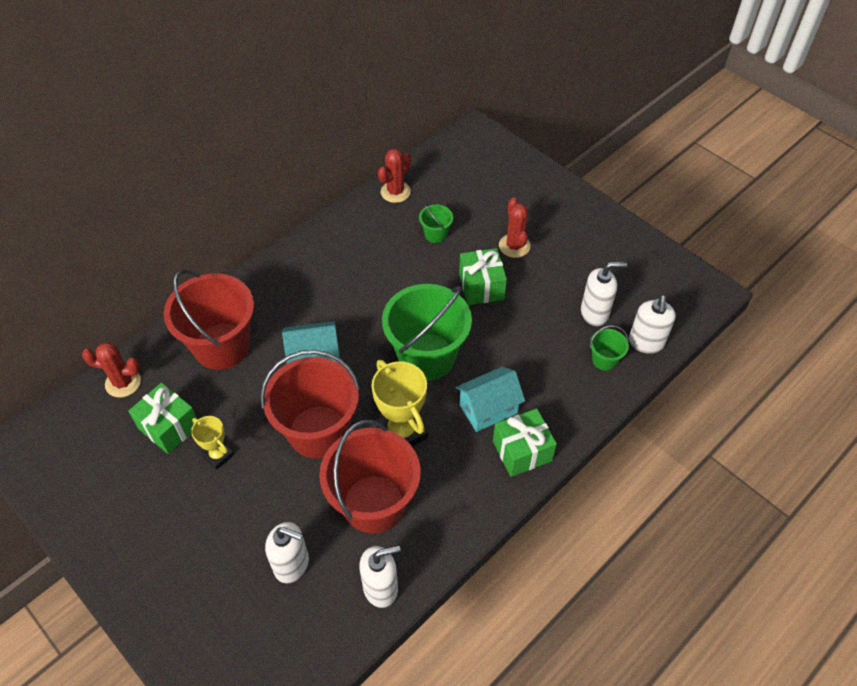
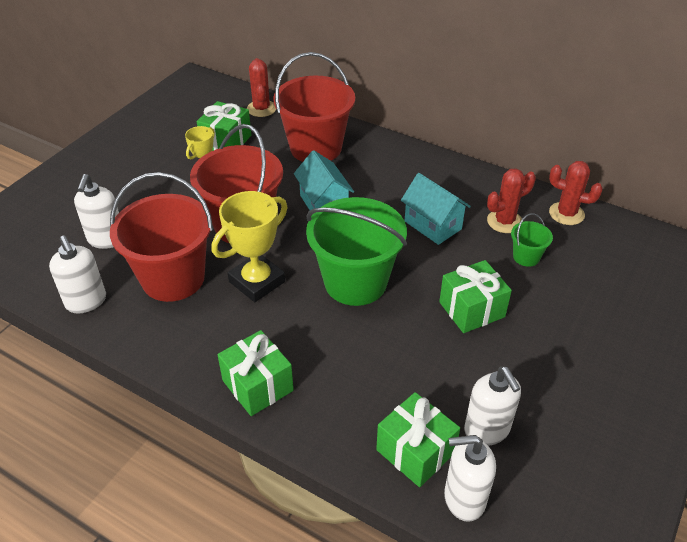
camera: 75 degrees right, 10 degrees down
turquoise house [456,367,525,432] -> turquoise house moved to [401,173,471,245]
red cactus [499,198,531,258] -> red cactus moved to [487,168,536,233]
green bucket [590,325,629,371] -> green gift [376,392,460,487]

